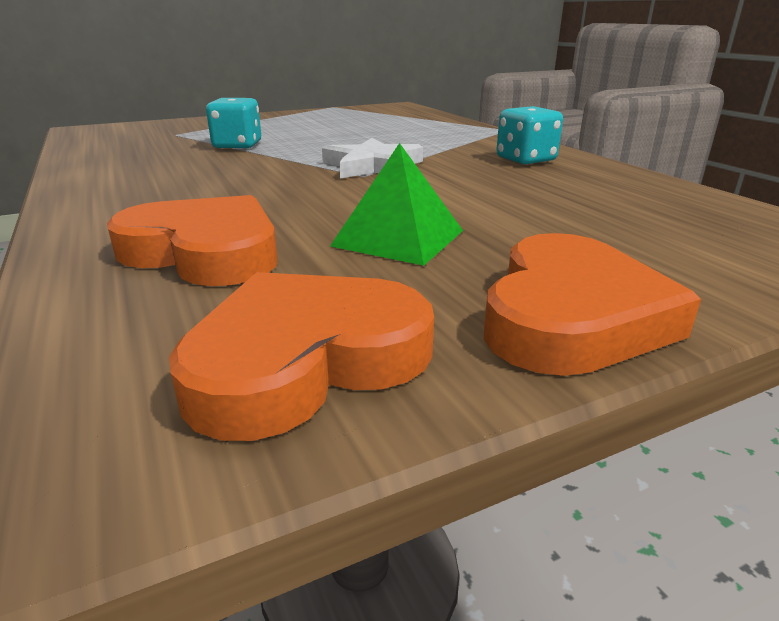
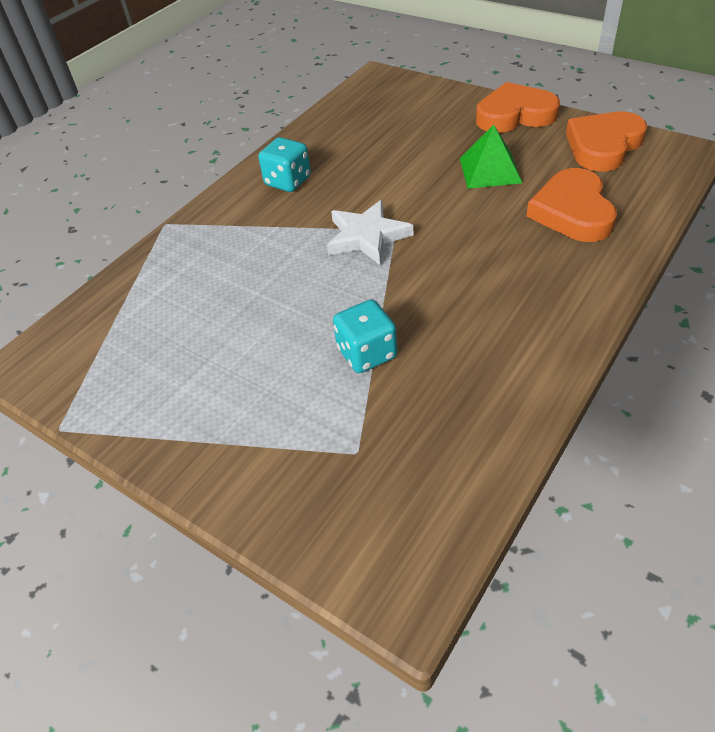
camera: 115 degrees left, 20 degrees up
orange heart [169,272,434,441] -> orange heart turned 105 degrees clockwise [566,111,647,171]

